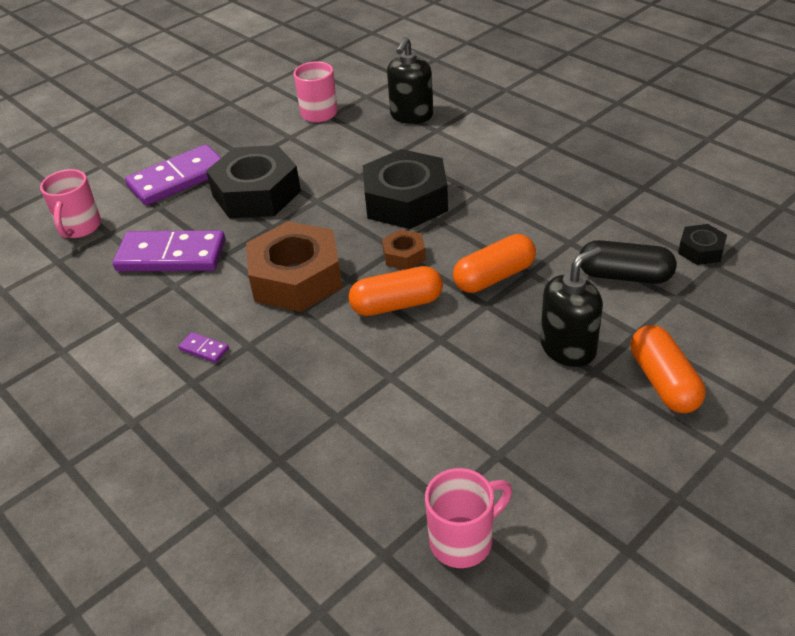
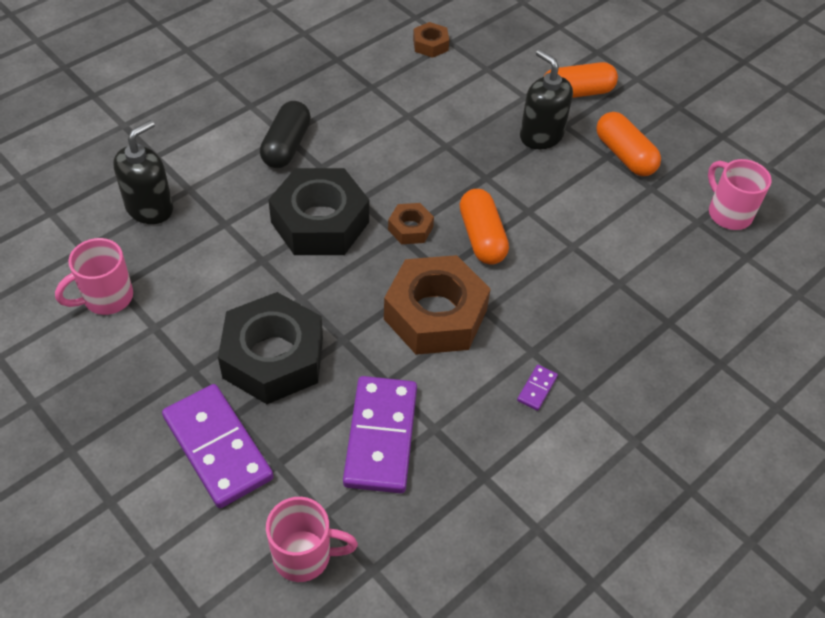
camera: 95 degrees left, 10 degrees up
black soap dispenser [387,37,433,124] -> black soap dispenser turned 75 degrees counterclockwise [113,120,173,224]
orange capsule [453,234,536,293] -> orange capsule moved to [596,112,661,176]
black capsule [580,240,676,284] -> black capsule moved to [260,101,311,168]
black nut [678,224,727,265] -> brown nut [413,22,449,58]

